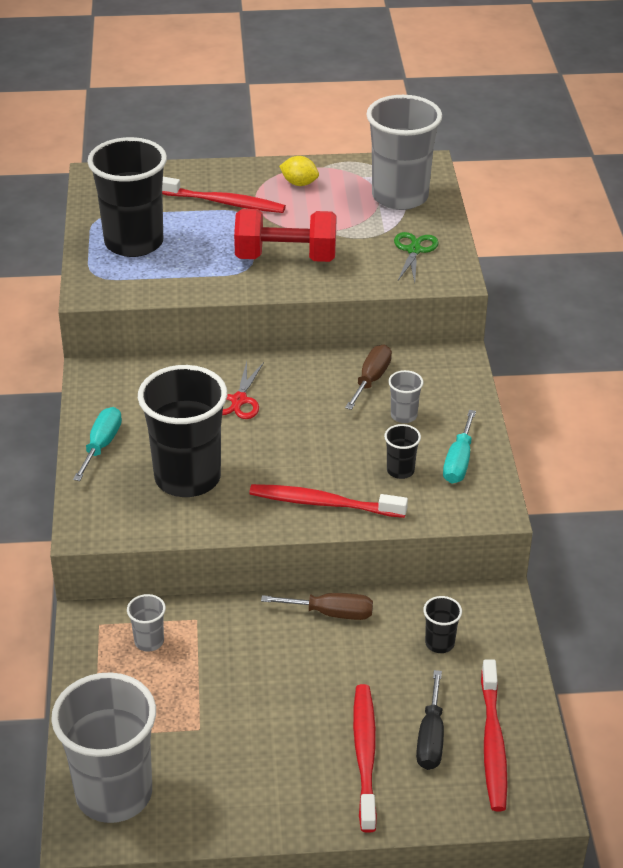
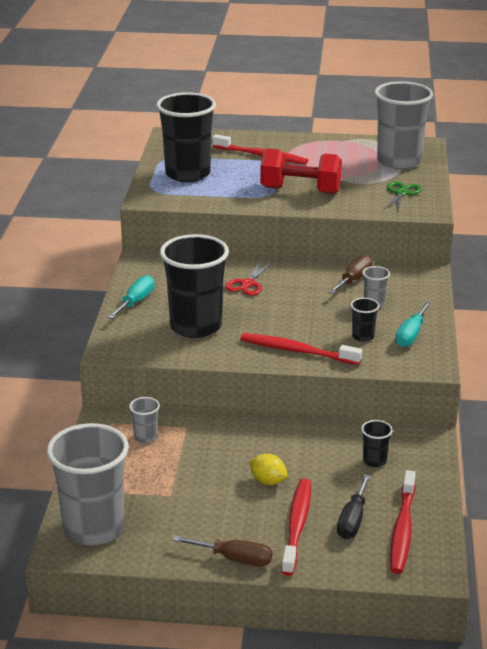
camera: 10 degrees right, 10 degrees down
brown screwdriver [261,593,373,620] -> brown screwdriver moved to [173,536,272,566]
yellow lemon [279,156,319,186] -> yellow lemon moved to [249,454,288,485]

